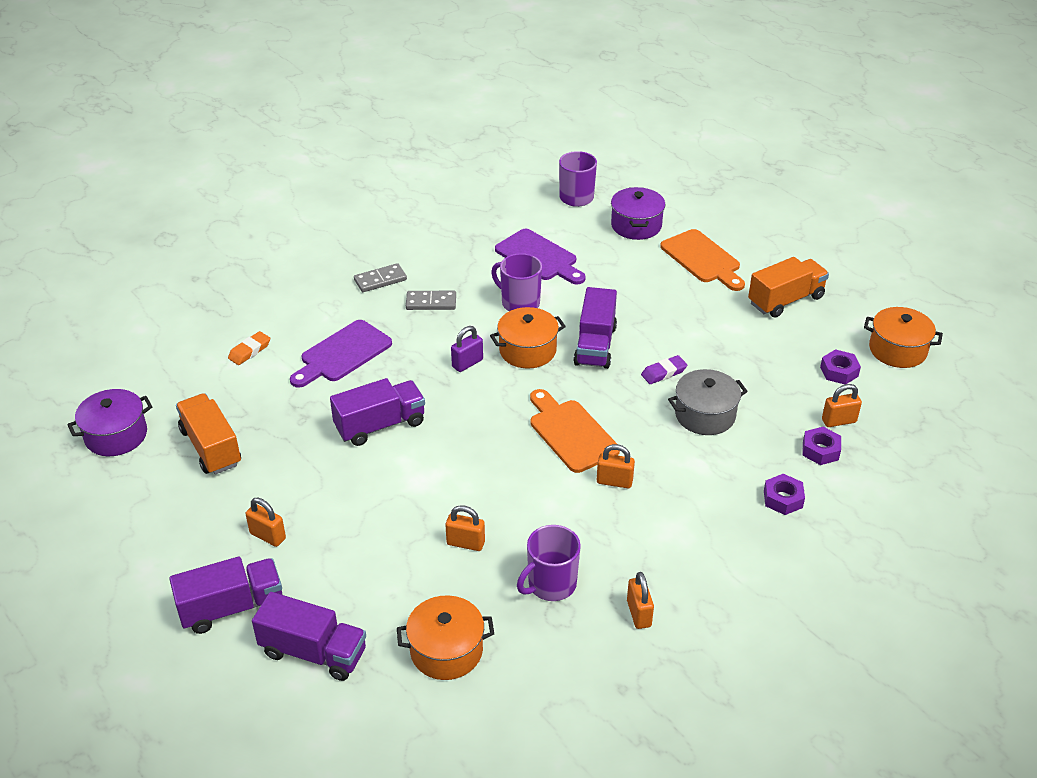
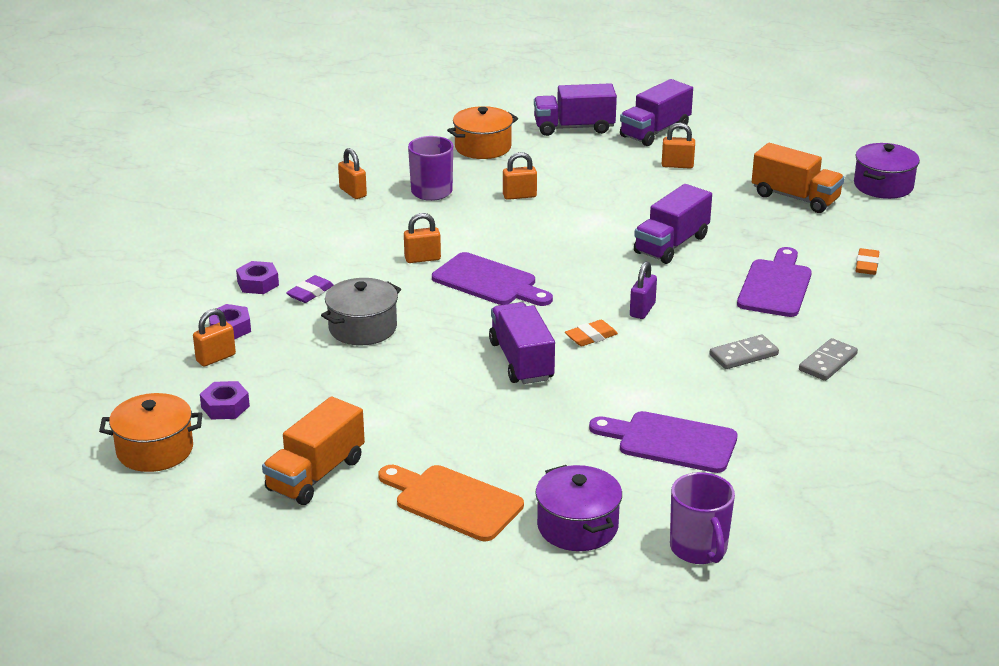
camera: 155 degrees right, 10 degrees down
orange pot [490,307,566,369] -> orange eraser [565,320,618,346]
purple mug [491,253,542,311] -> none
orange cutting board [530,389,620,473] -> purple cutting board [432,252,553,306]
purple eraser [641,355,687,384] -> purple eraser moved to [286,275,334,303]

